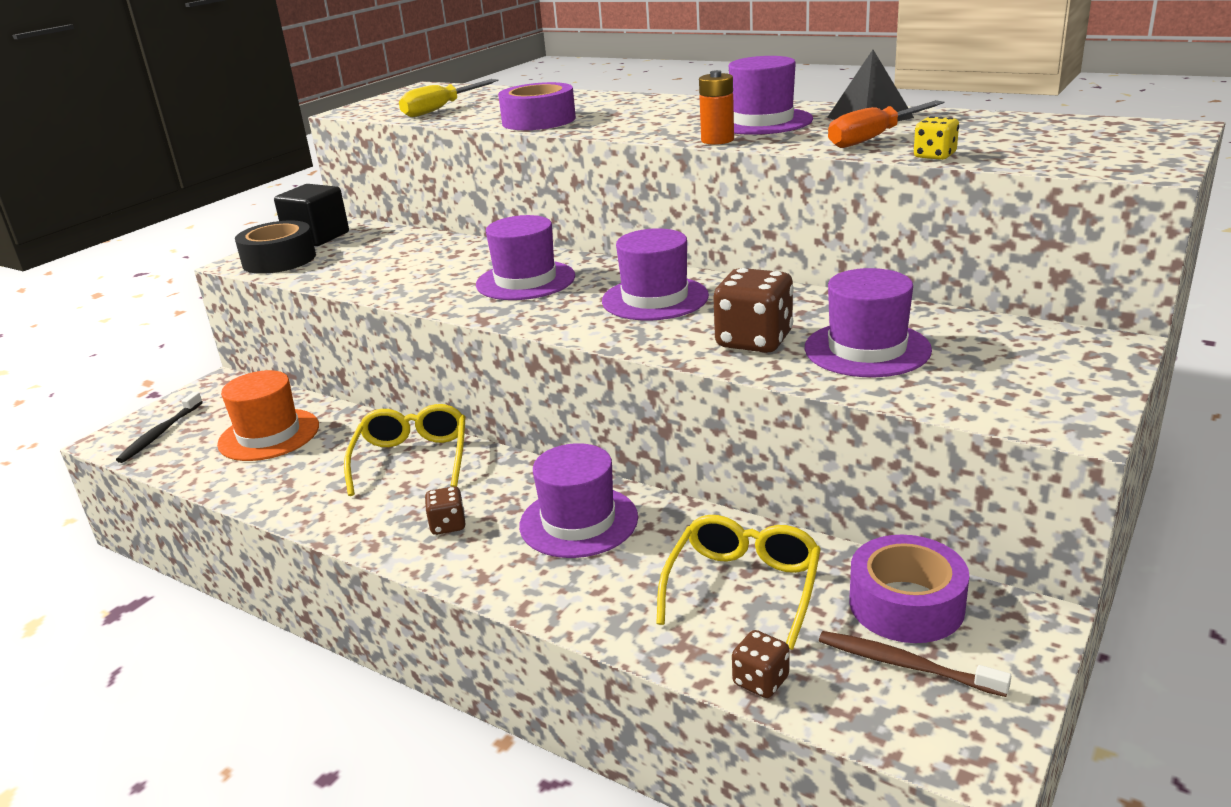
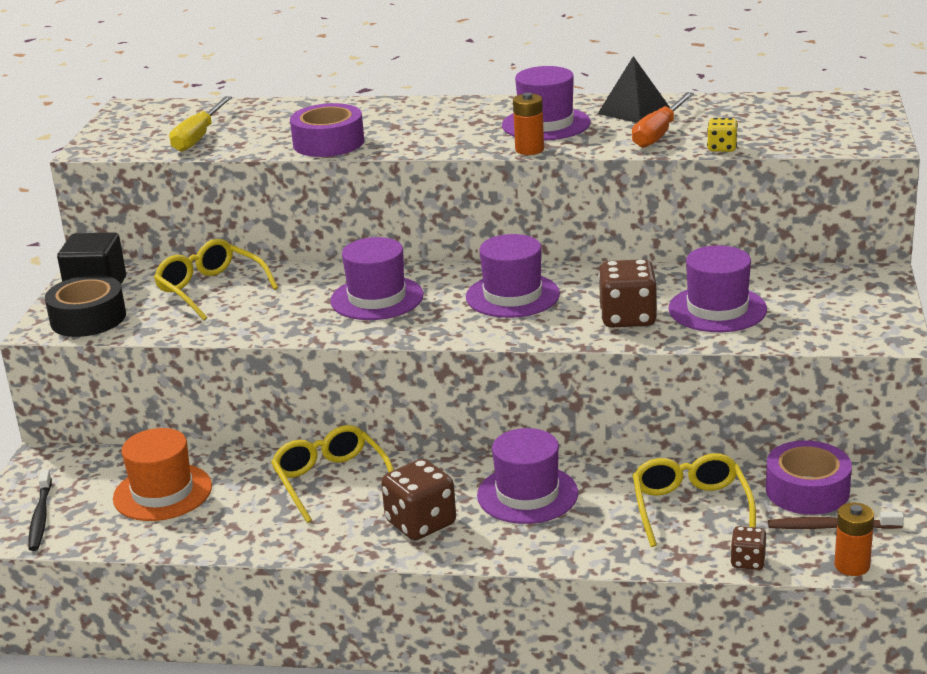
camera: 25 degrees left, 0 degrees up
brown dice [425,486,465,535] -> brown dice [381,459,456,540], size x1.84
none -> yellow glasses [154,239,278,320]
none -> orange battery [834,503,874,576]

